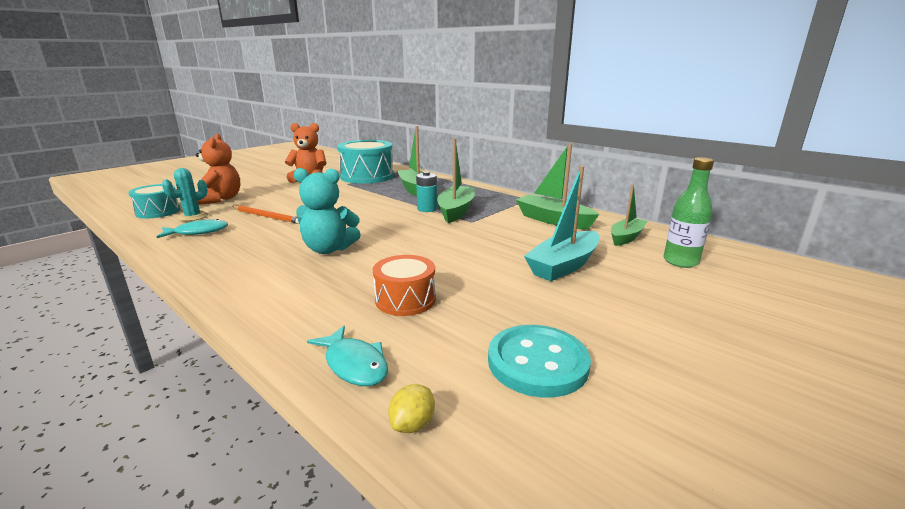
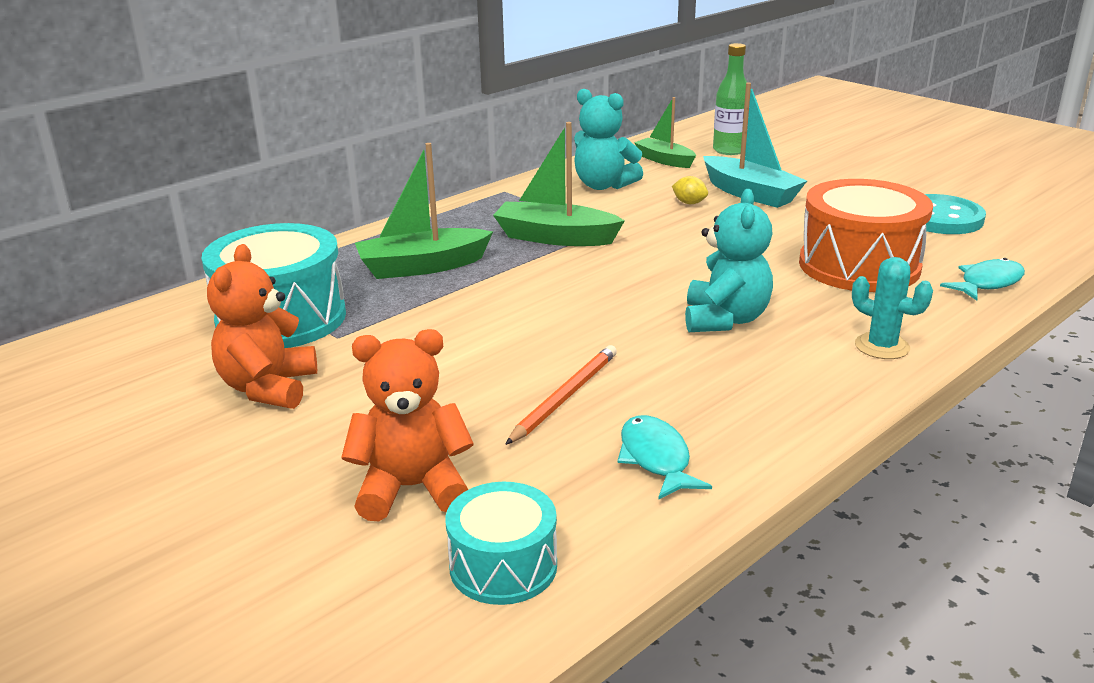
camera: 85 degrees left, 5 degrees up
turquoise cactus [162,168,208,221] -> turquoise cactus moved to [852,257,933,359]
orange drum [373,255,436,316] -> orange drum [799,179,933,292], size x1.74
yellow lemon [388,384,435,433] -> yellow lemon moved to [672,176,708,204]
turquoise battery [416,171,437,212] -> none
green boat [516,143,599,229] -> turquoise teddy bear [574,89,643,190]

